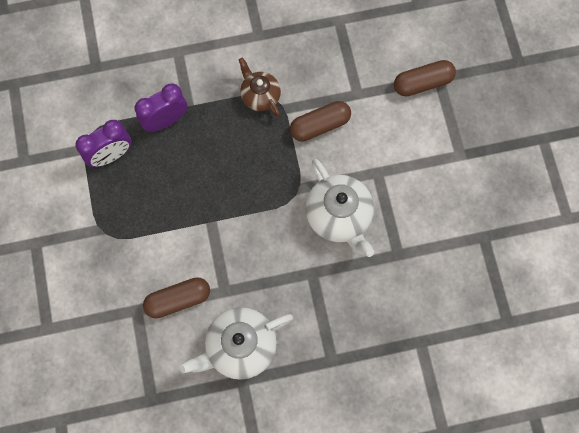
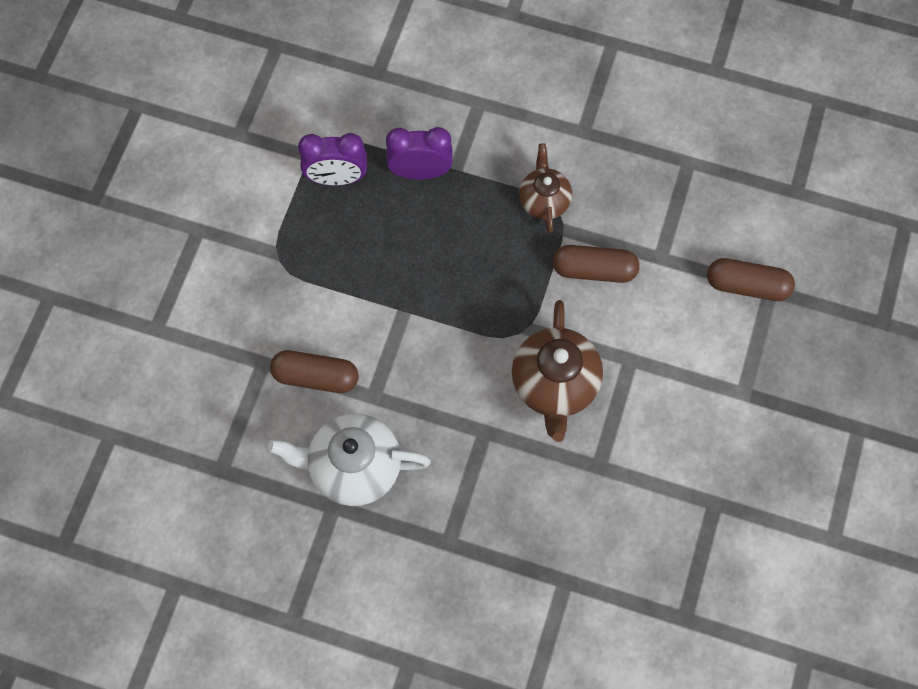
camera: 30 degrees right, 5 degrees down
white teapot [305,159,374,257] -> brown teapot [512,300,603,442]

